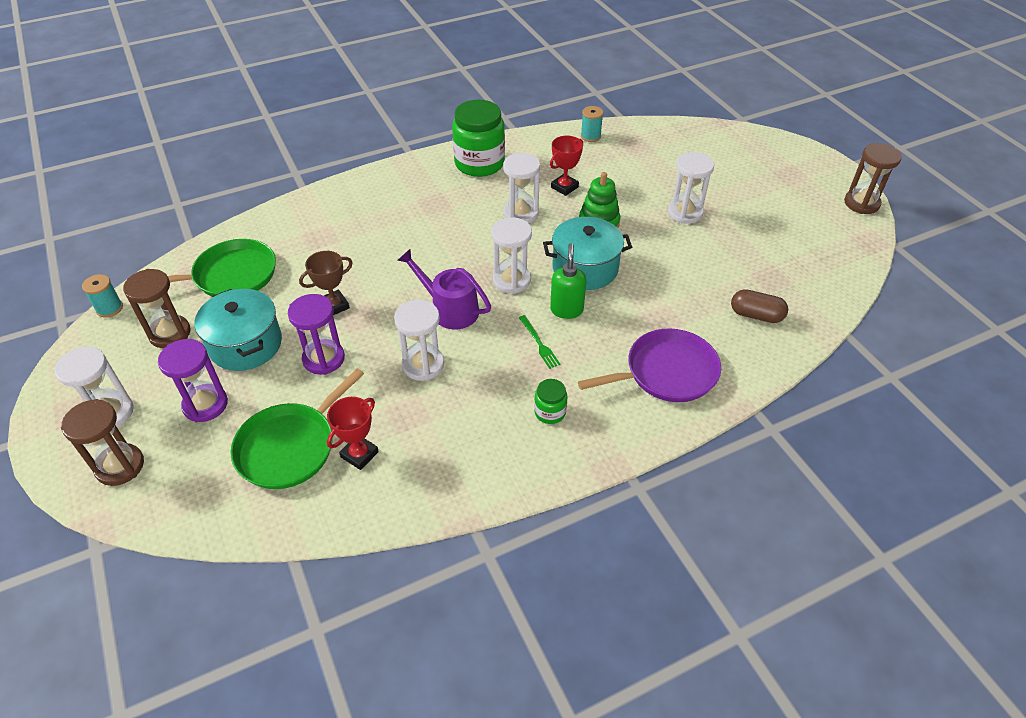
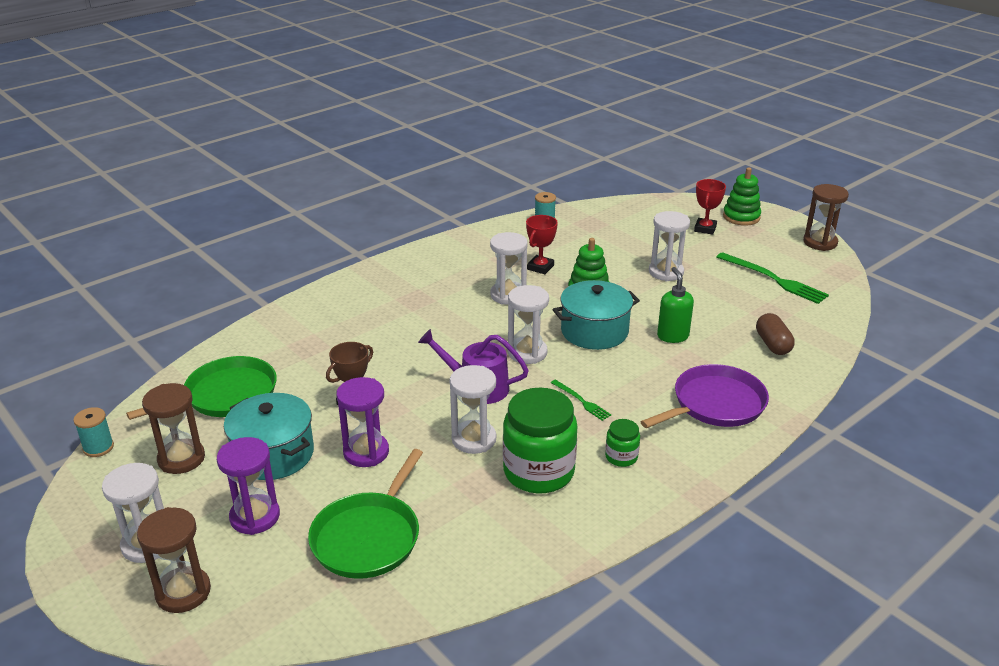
camera: 15 degrees left, 15 degrees down
red trophy [327,397,379,470] -> red trophy moved to [694,179,726,235]
green jar [452,100,505,177] -> green jar moved to [503,388,578,493]
green soap dispenser [550,243,586,319] -> green soap dispenser moved to [657,267,694,343]
brown capsule [731,289,788,323] -> brown capsule turned 75 degrees clockwise [756,313,795,355]
none -> green fork [717,252,829,304]
none -> green stacking toy [723,167,761,226]

